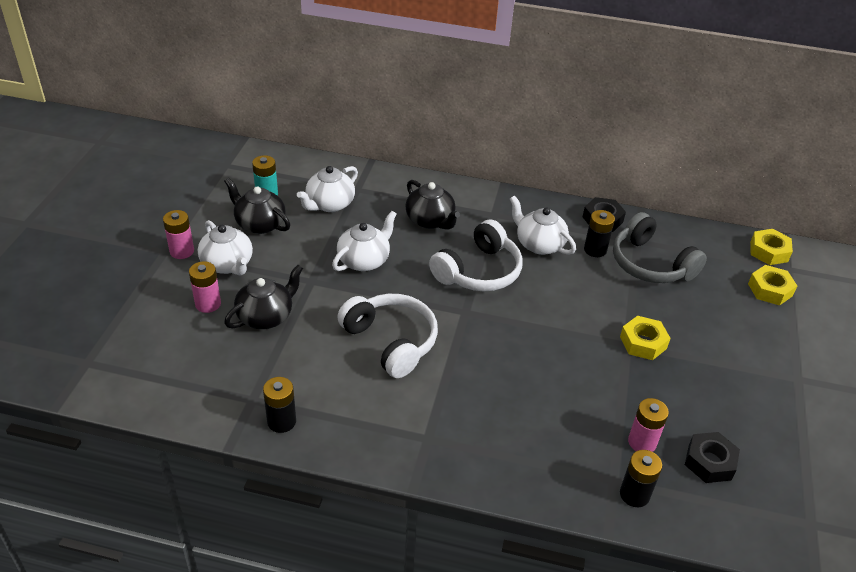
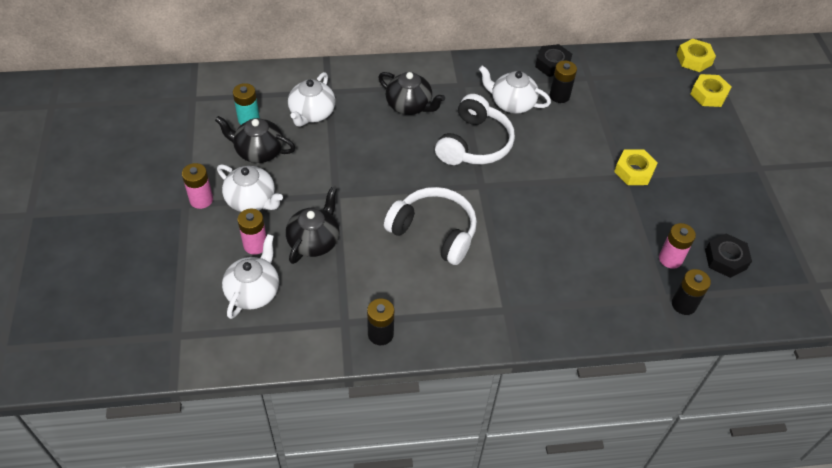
camera: 20 degrees left, 10 degrees up
white teapot [332,211,397,271] -> white teapot moved to [222,234,279,319]
grey headphones [613,212,707,283] -> none

